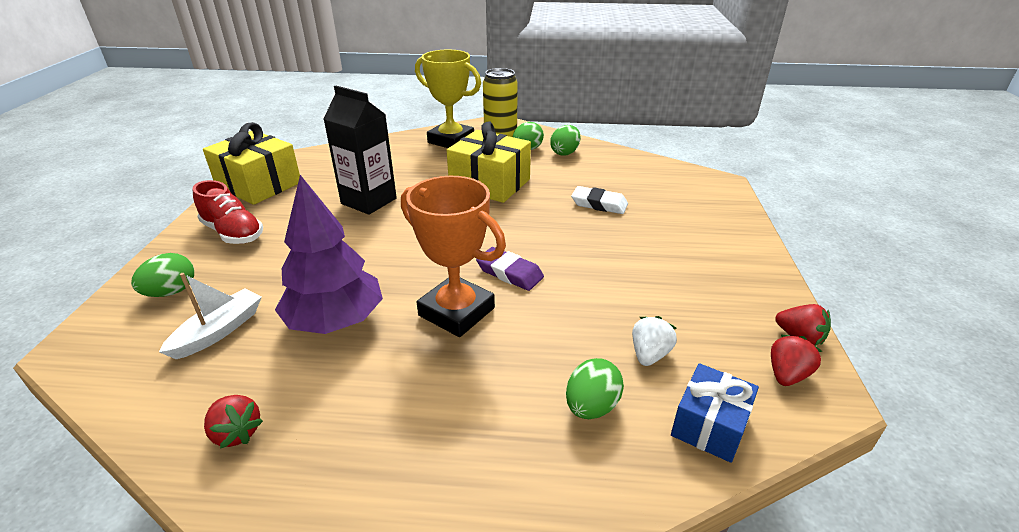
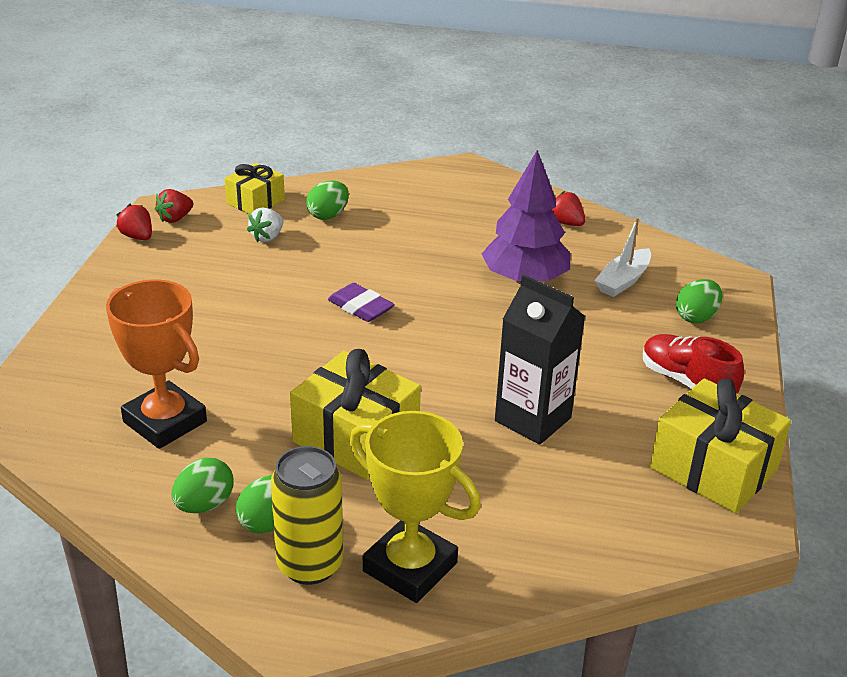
camera: 175 degrees left, 0 degrees up
orange trophy [401,176,506,337] -> orange trophy moved to [106,280,207,449]
white eraser [571,186,628,214] -> none
blue gift [671,363,759,463] -> yellow gift [225,163,285,214]

